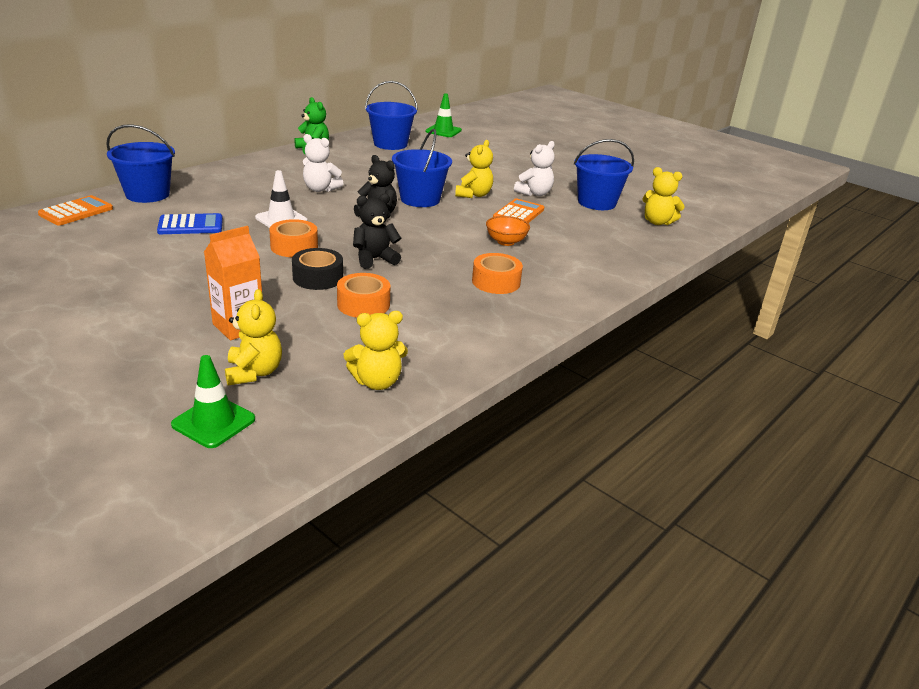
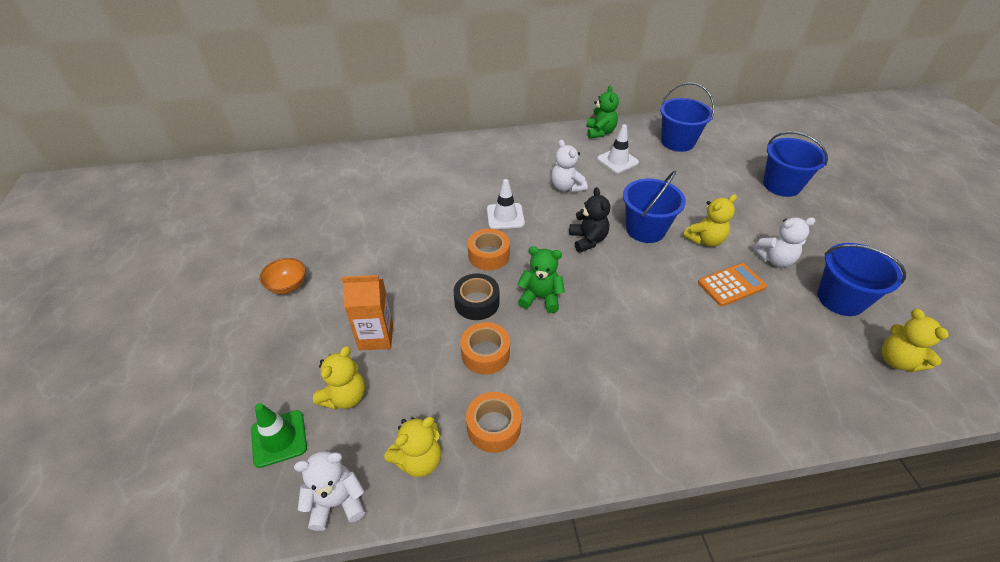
camera: 40 degrees right, 15 degrees up
orange calculator [38,195,113,225] -> none
blue bucket [106,124,175,203] -> blue bucket moved to [763,131,828,197]
blue calculator [157,213,223,234] -> none
yellow teddy bear [344,311,408,390] -> yellow teddy bear turned 60 degrees counterclockwise [384,417,441,477]
black teddy bear [353,193,401,269] -> green teddy bear [517,246,565,313]
green traffic cone [426,93,462,137] -> none
orange tape [472,253,523,294] -> orange tape moved to [466,392,522,453]
orange bowl [486,216,530,246] -> orange bowl moved to [259,258,306,294]
none -> white teddy bear [294,451,365,531]
none -> white traffic cone [597,124,639,173]

